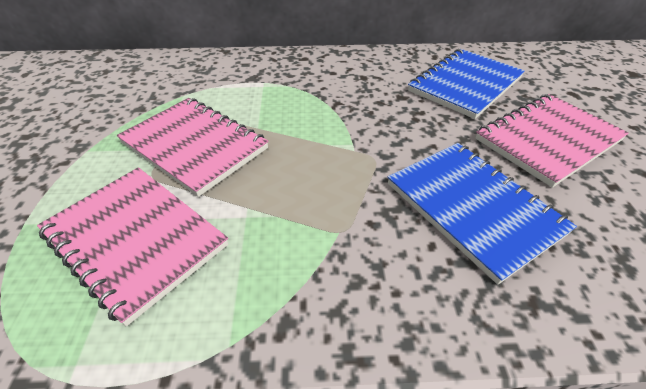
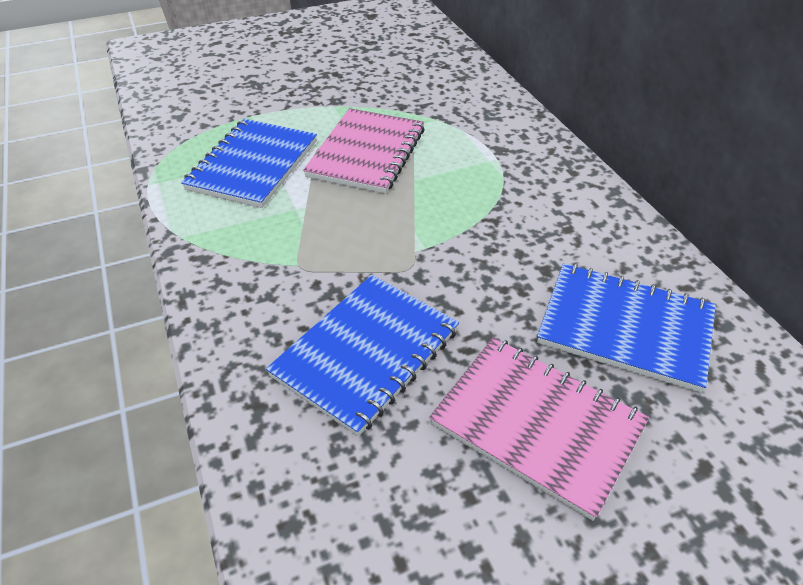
camera: 70 degrees right, 0 degrees up
pink notebook [37,167,228,326] -> blue notebook [181,119,317,208]

